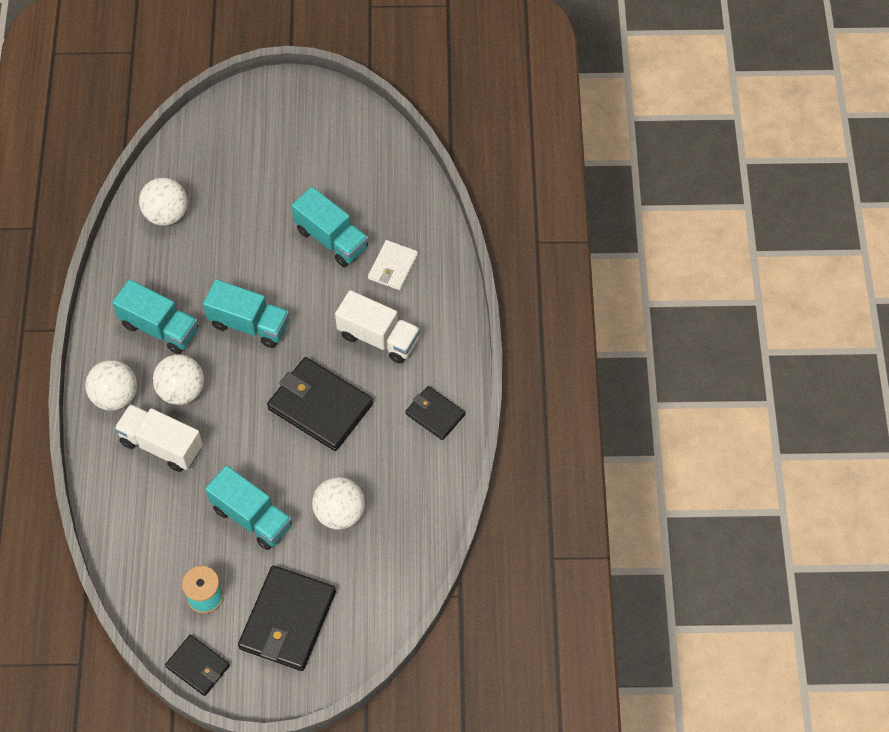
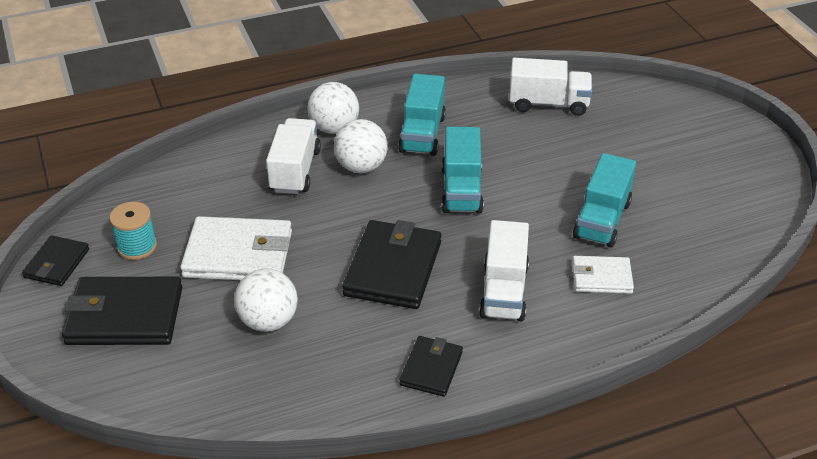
camera: 70 degrees right, 20 degrees down
white ball [139,178,187,226] -> white truck [509,58,592,116]
turquoise truck [205,465,292,550] -> white wallet [180,216,292,280]

